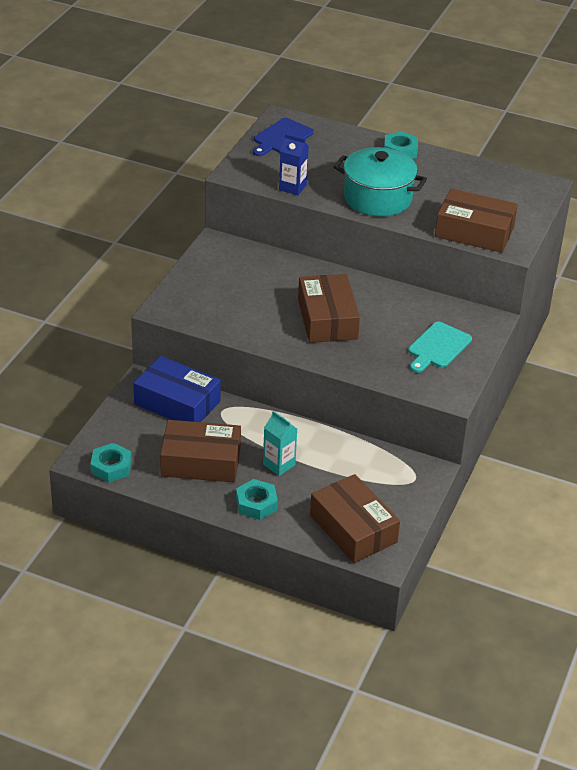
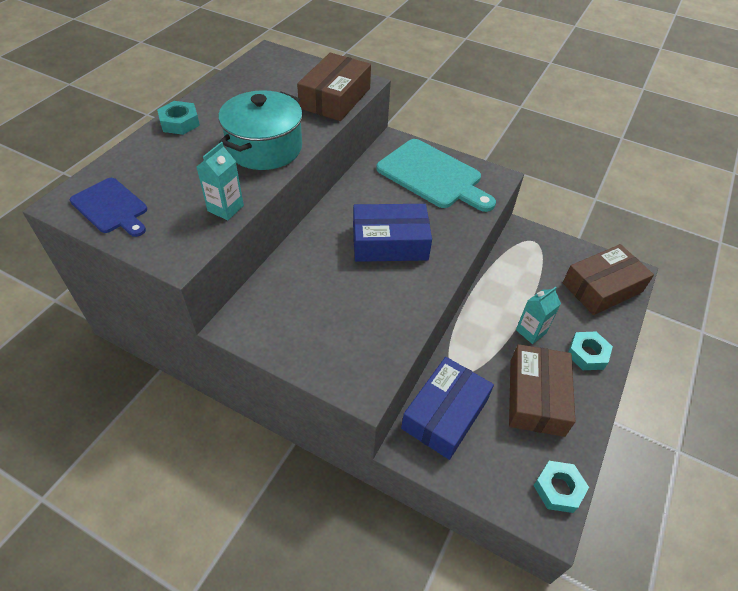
camera: 85 degrees left, 10 degrees up
blue carton [279,134,309,195] -> turquoise carton [197,142,244,220]
brown box [298,274,360,343] -> blue box [353,204,432,262]
turquoise cutting board [408,322,472,373] -> turquoise cutting board [376,139,496,212], size x1.69

